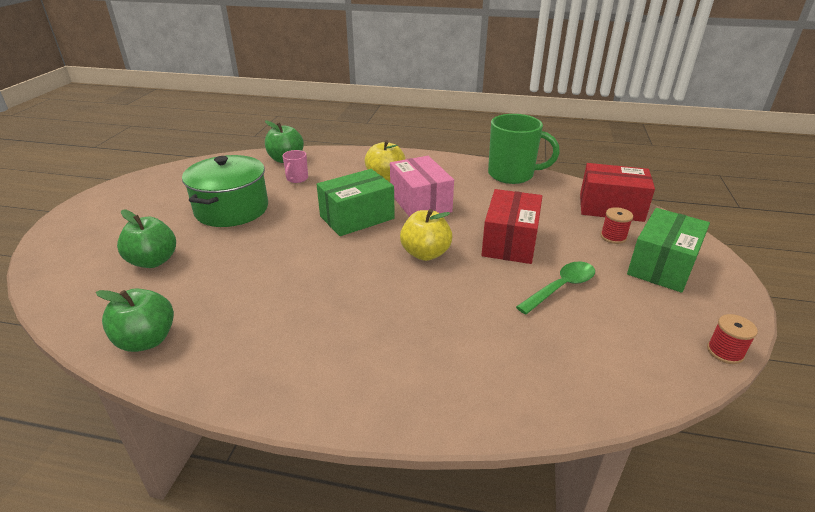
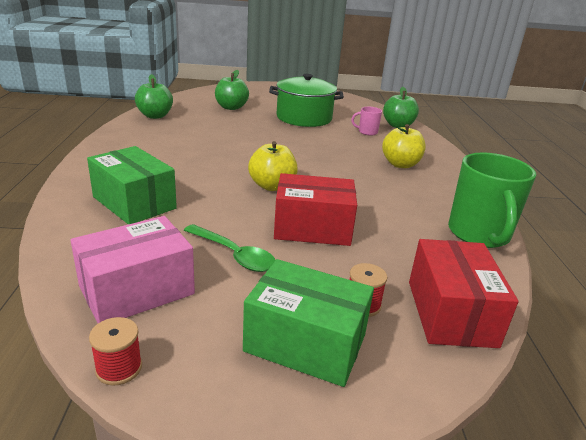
camera: 75 degrees right, 5 degrees down
green box [317,169,395,236] -> green box moved to [87,146,177,224]
pink box [390,156,454,217] -> pink box moved to [70,216,195,323]

